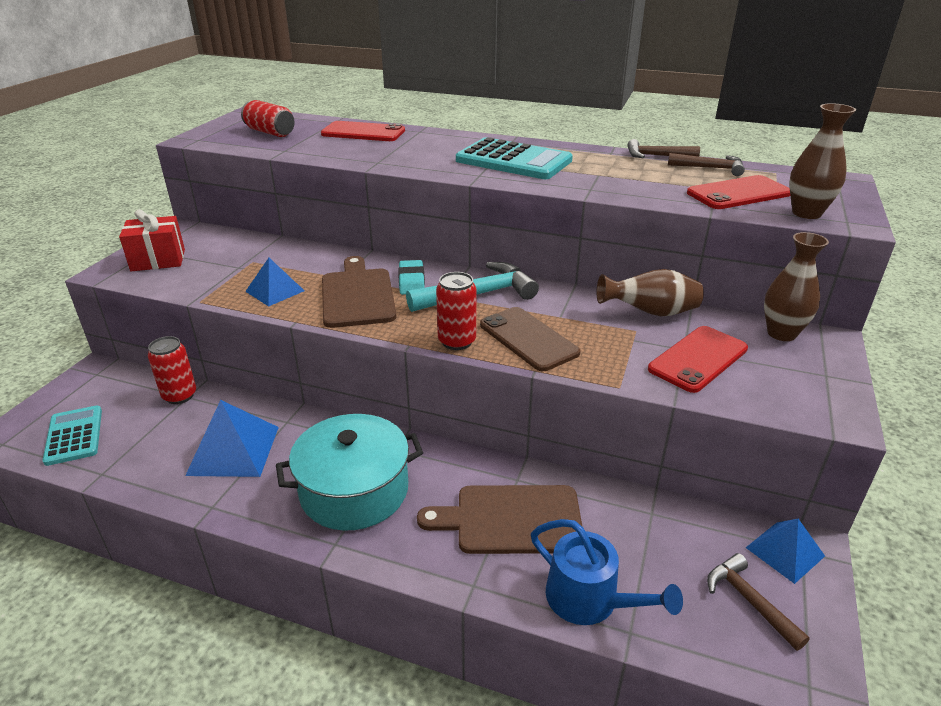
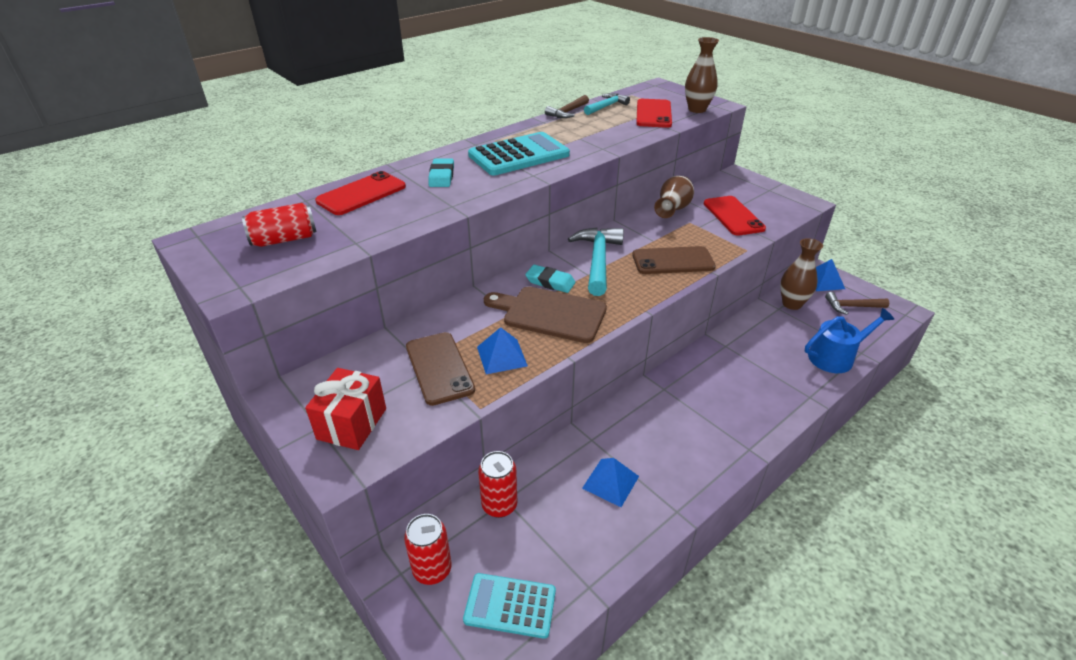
camera: 60 degrees left, 5 degrees up
blue pyramid [185,400,279,477] -> blue pyramid [582,458,639,507], size x0.64
turquoise pot [276,414,423,530] -> none
brown cutting board [417,485,583,554] -> none
red can [436,272,477,350] -> red can moved to [404,514,452,585]
brown hammer [668,153,745,176] -> turquoise hammer [584,93,630,115]
brown vase [764,232,829,341] -> brown vase moved to [780,238,823,310]
none -> brown phone [406,332,475,406]
none -> turquoise eraser [428,158,454,187]

